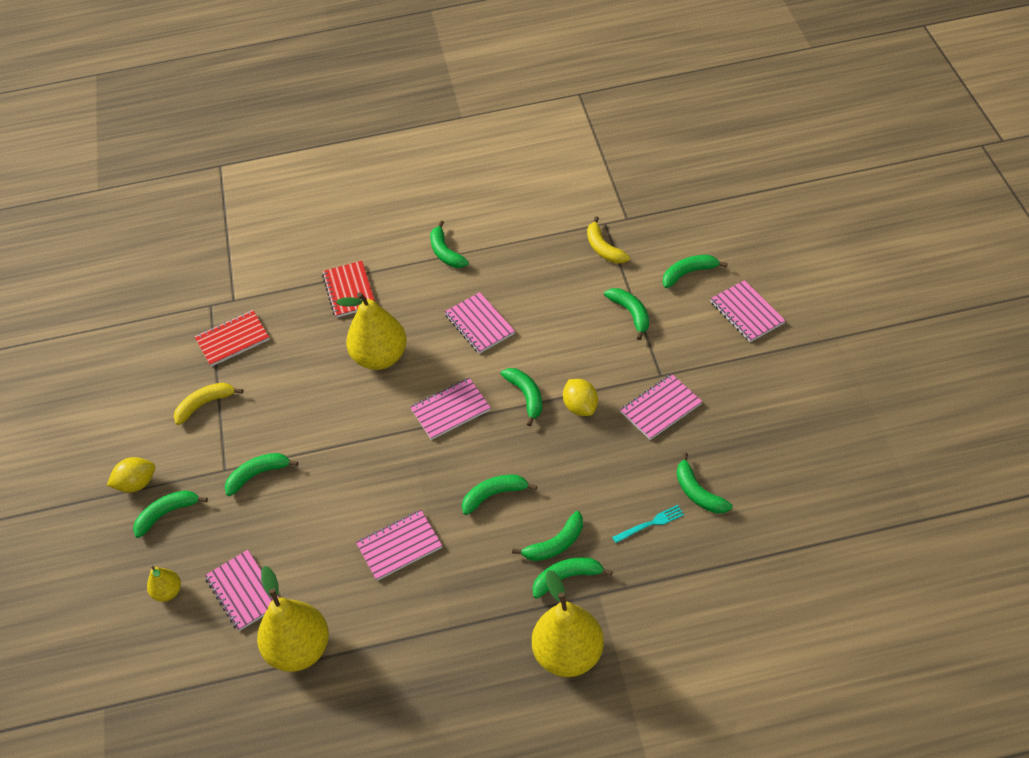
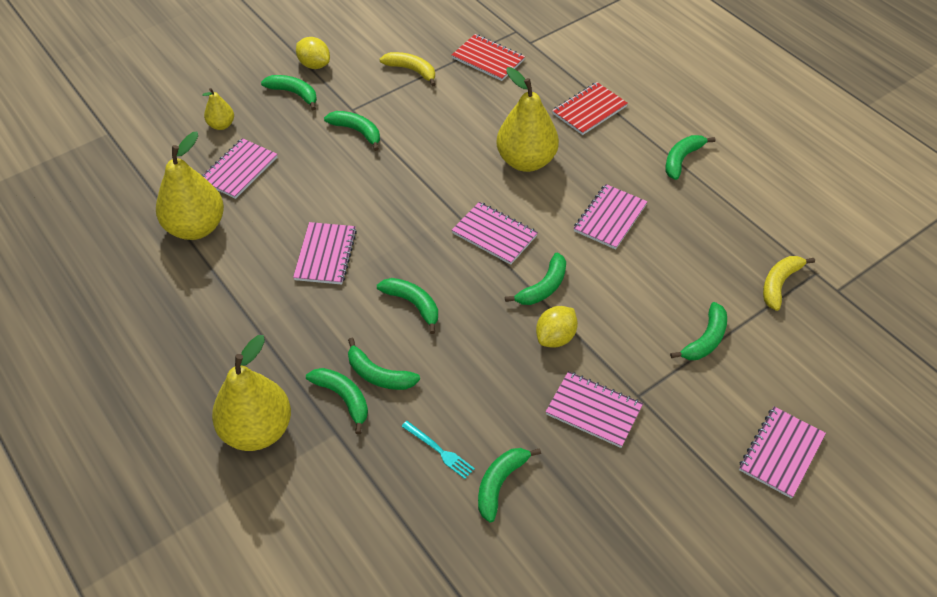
camera: 60 degrees right, 0 degrees up
pink notebook [356,510,442,581] -> pink notebook turned 60 degrees clockwise [293,222,357,285]
green banana [663,255,728,288] -> none

